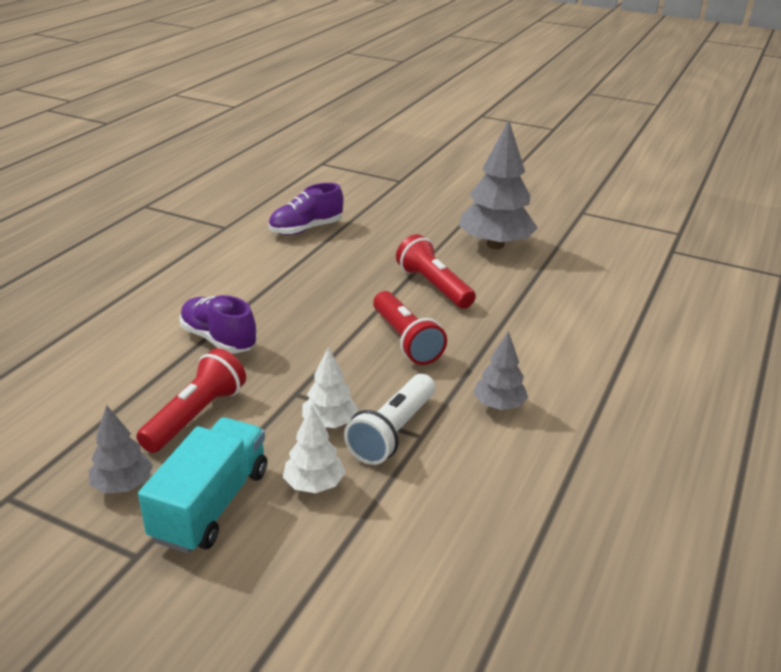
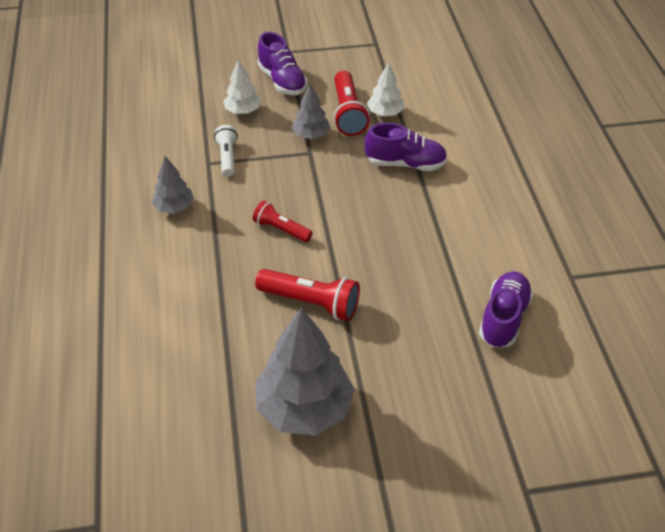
camera: 145 degrees right, 15 degrees up
grey tree [89,405,153,494] -> grey tree moved to [292,83,331,139]
turquoise truck [138,417,267,554] -> purple shoe [258,32,307,95]
white tree [302,347,358,428] -> white tree moved to [367,62,404,116]
white flashlight [344,374,435,465] -> white flashlight [214,125,238,177], size x0.64
red flashlight [373,291,447,365] -> red flashlight [253,200,313,242], size x0.64

